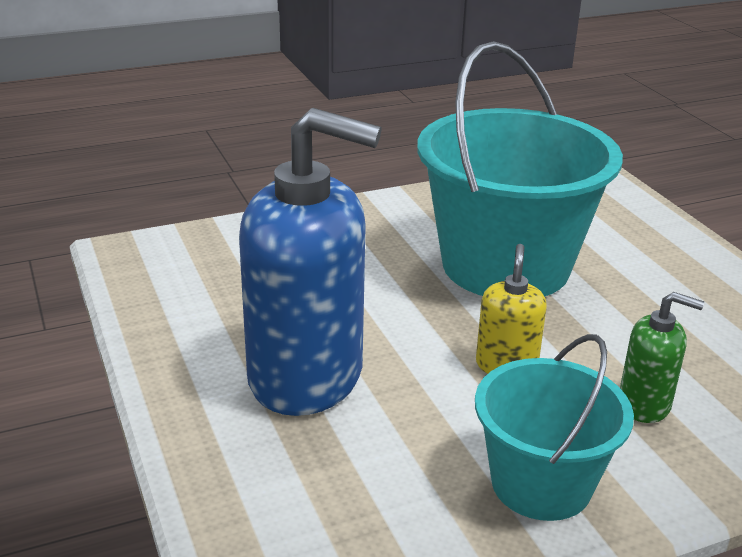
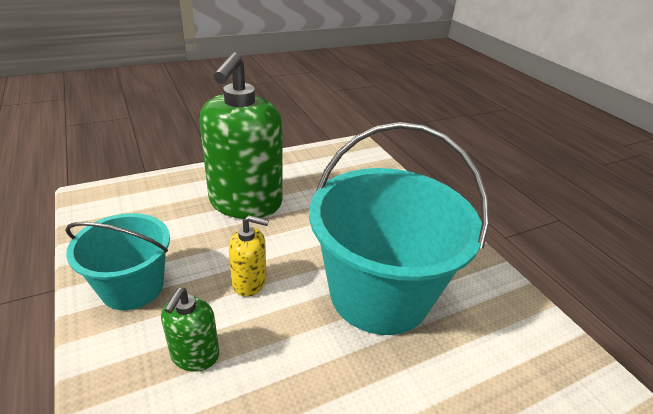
camera: 85 degrees right, 5 degrees up
blue soap dispenser [239,108,381,416] -> green soap dispenser [199,52,283,219]

